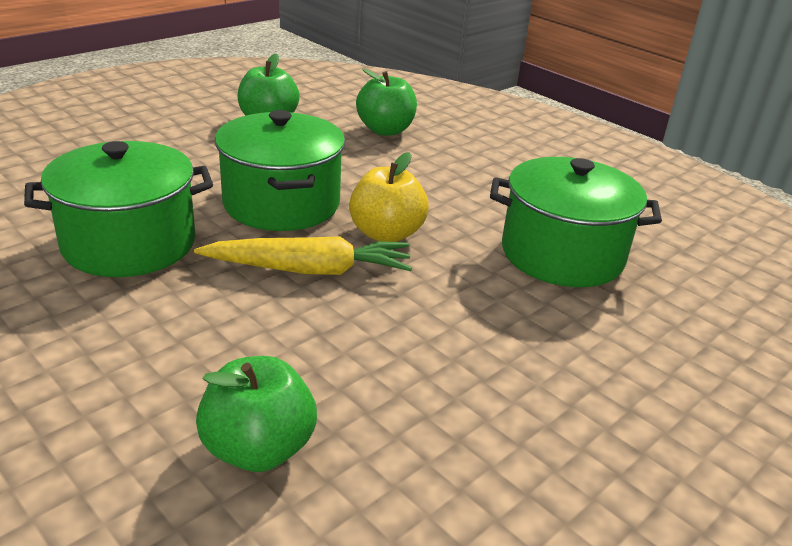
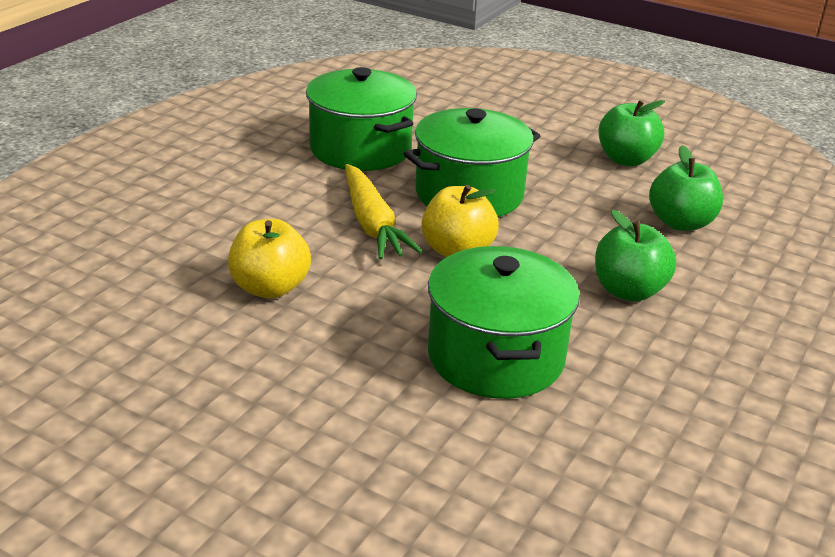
camera: 75 degrees right, 0 degrees up
green apple [196,356,317,472] -> green apple moved to [595,210,676,302]
none -> yellow apple [228,219,311,299]

